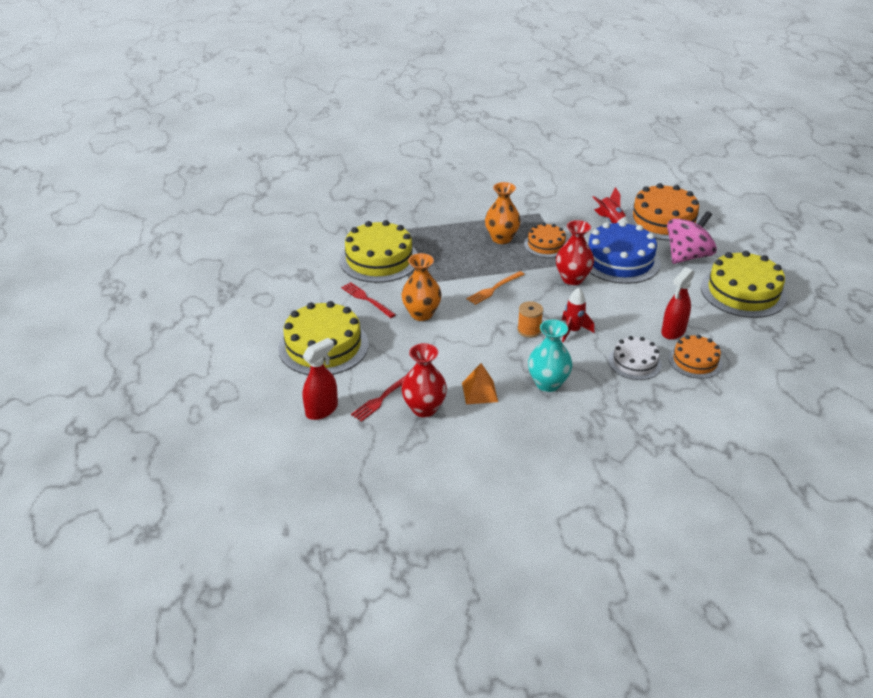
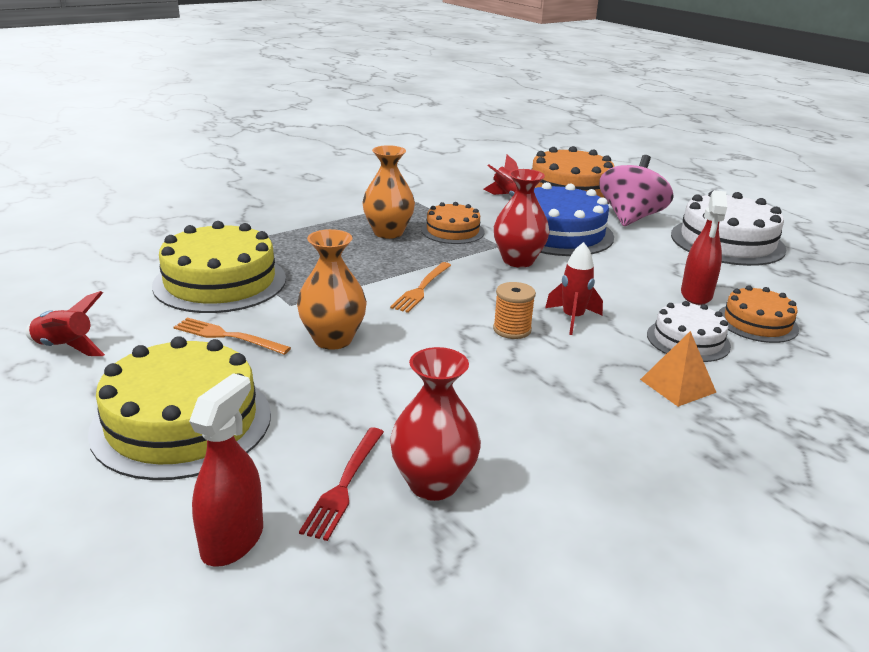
camera: 25 degrees left, 10 degrees down
red fork [341,282,396,318] -> orange fork [174,317,291,355]
orange pyramid [462,363,498,404] -> orange pyramid moved to [640,331,717,407]
turquoise vase [528,319,573,392] -> none
yellow cake [701,251,787,318] -> white cake [671,191,787,266]
none -> red rocket [25,291,105,356]

